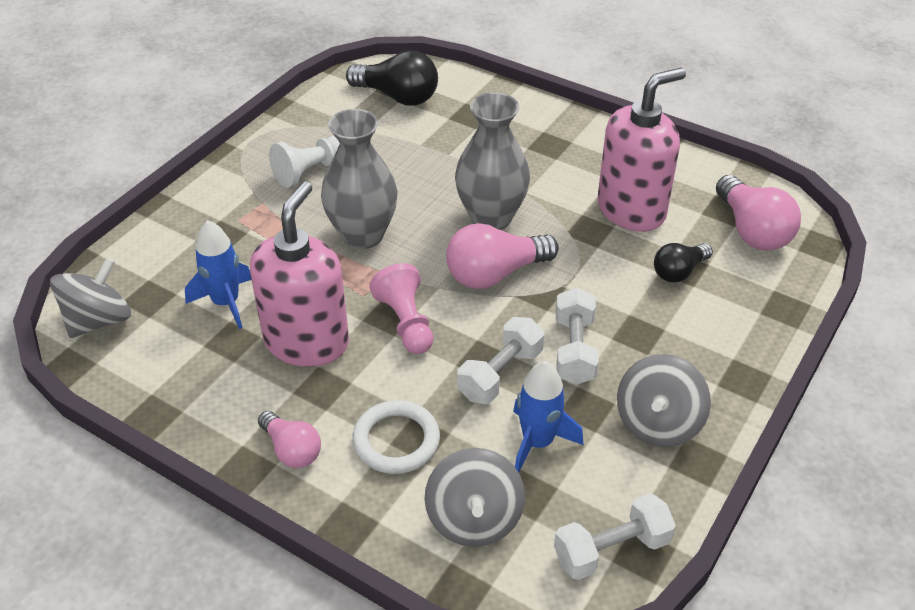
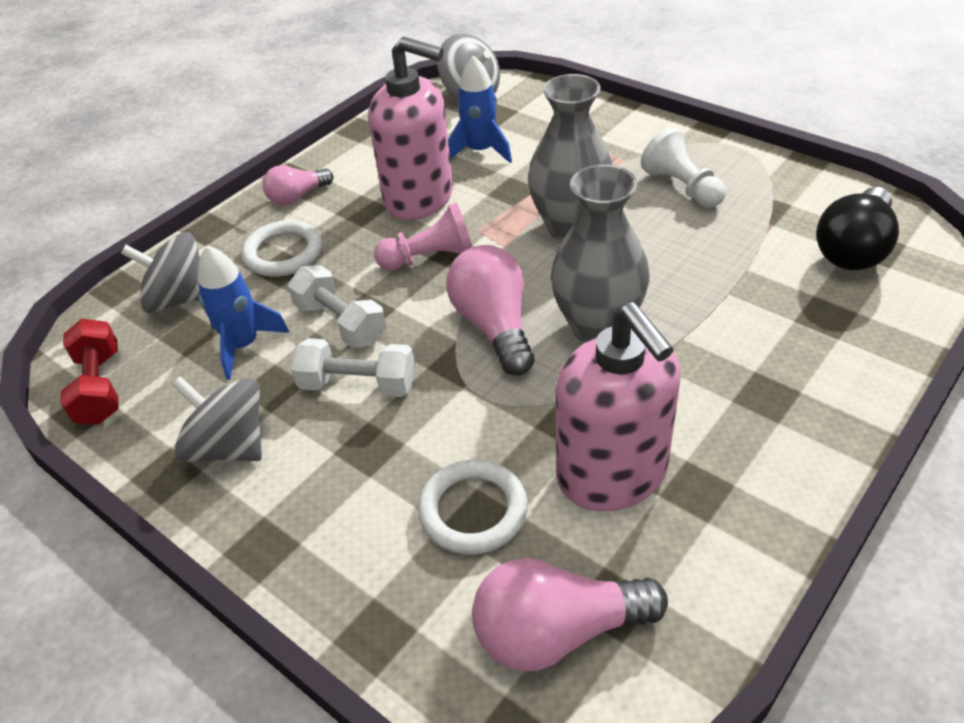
camera: 100 degrees right, 0 degrees up
white dumbbell [554,494,676,580] -> red dumbbell [60,319,119,425]
black light bulb [654,243,713,283] -> white ring [418,459,528,555]

